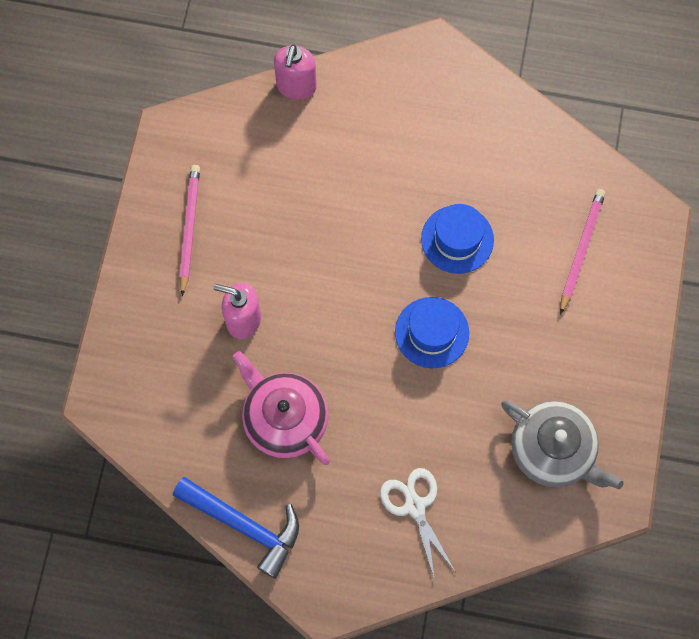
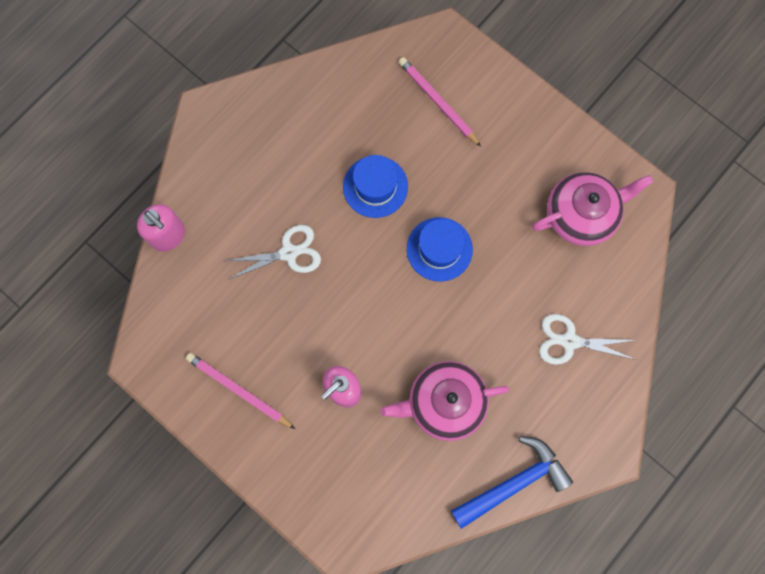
camera: 60 degrees left, 5 degrees up
grey teapot [501,400,624,489] -> pink teapot [532,172,653,246]
none -> white scissors [225,225,321,280]

